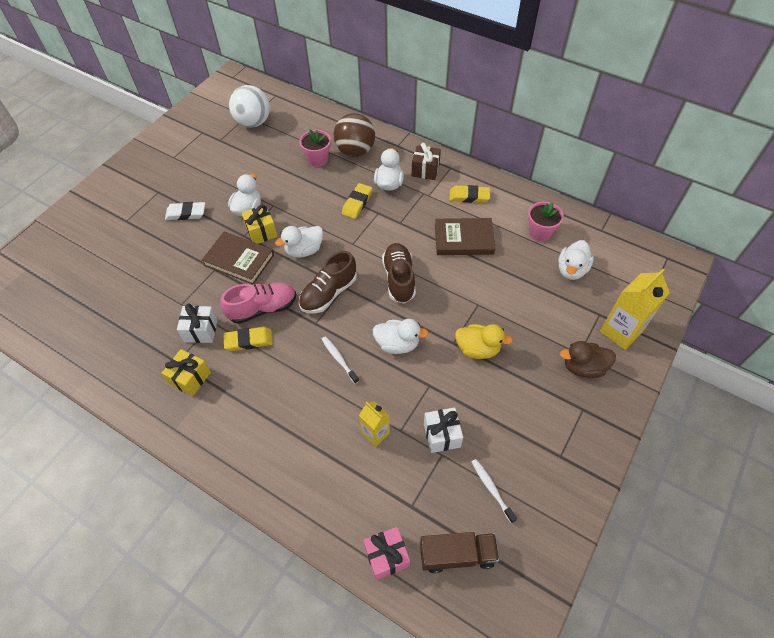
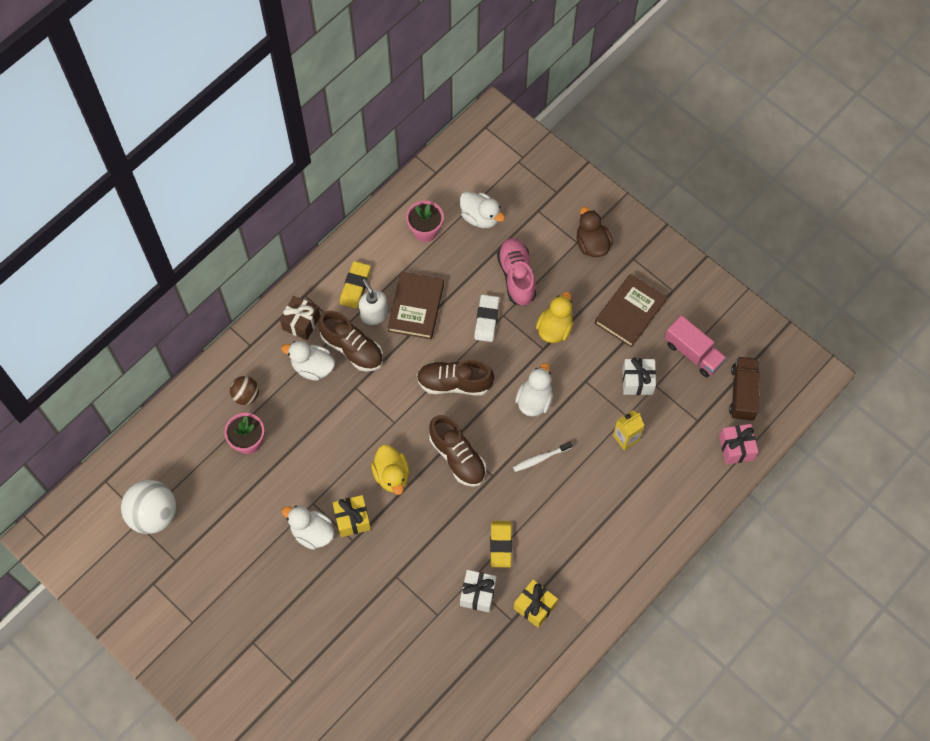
camera: 80 degrees left, 10 degrees up
white eraser [165,202,205,220] -> white eraser moved to [474,295,500,342]
brown book [202,231,274,285] -> brown book moved to [595,274,667,348]
pink shoe [220,283,296,324] -> pink shoe moved to [497,238,536,306]
white duck [275,226,323,258] -> yellow duck [371,445,409,495]
brown ball [334,113,375,157] -> brown ball [230,376,259,405], size x0.56
yellow eraser [342,183,373,219] -> none
white toothbrush [472,459,517,523] -> pink truck [665,315,727,377]
brown duck [560,341,616,378] -> brown duck turned 150 degrees clockwise [576,207,613,257]
yellow carton [600,269,670,350] -> none
none -> brown shoe [318,311,383,372]
none -> white soap dispenser [359,279,388,325]

